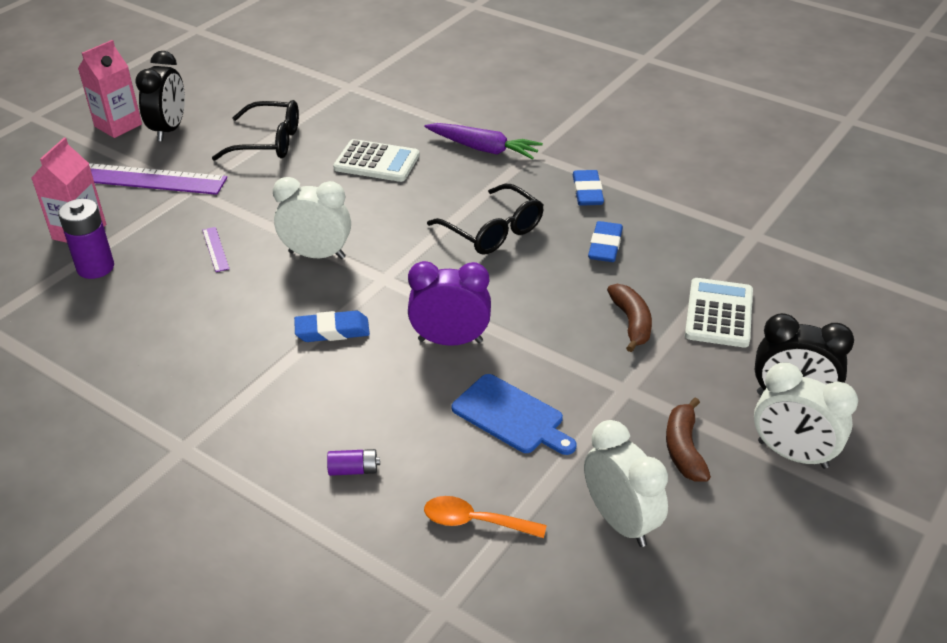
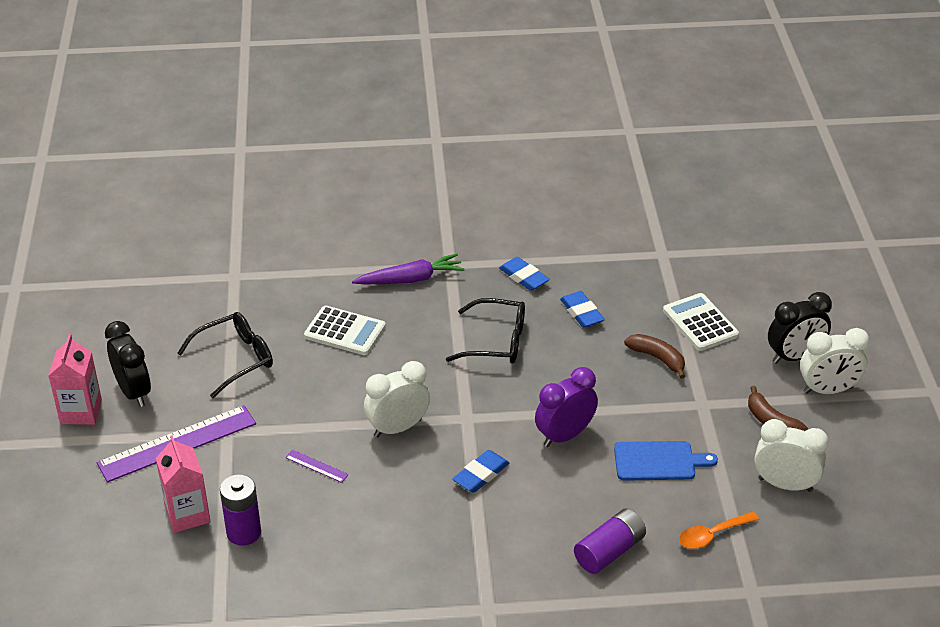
camera: 40 degrees left, 0 degrees up
purple battery [327,449,380,476] -> purple battery [574,508,646,574], size x1.86
white calculator [333,139,419,182] -> white calculator turned 45 degrees clockwise [304,306,386,355]

